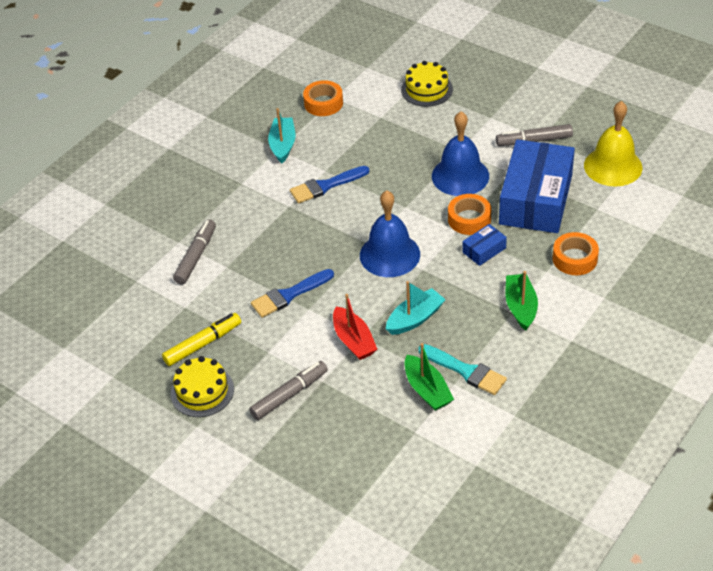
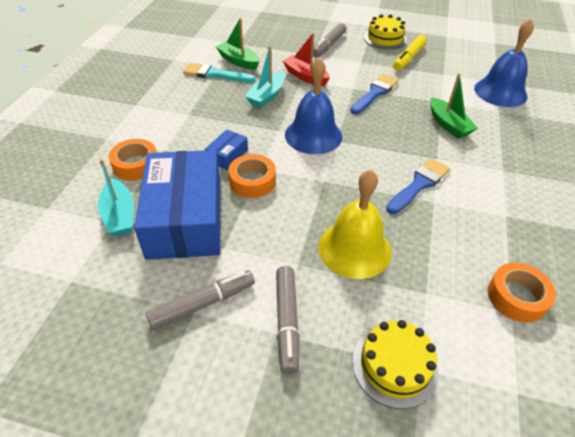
camera: 155 degrees right, 0 degrees up
grey marker [173,219,216,285] -> grey marker moved to [276,266,300,374]
turquoise boat [268,108,295,163] -> turquoise boat moved to [98,159,134,236]
blue bell [432,111,489,196] -> blue bell moved to [474,18,534,107]
green boat [506,271,538,330] -> green boat moved to [430,73,478,139]
yellow bell [584,101,642,187] -> yellow bell moved to [319,169,392,279]

